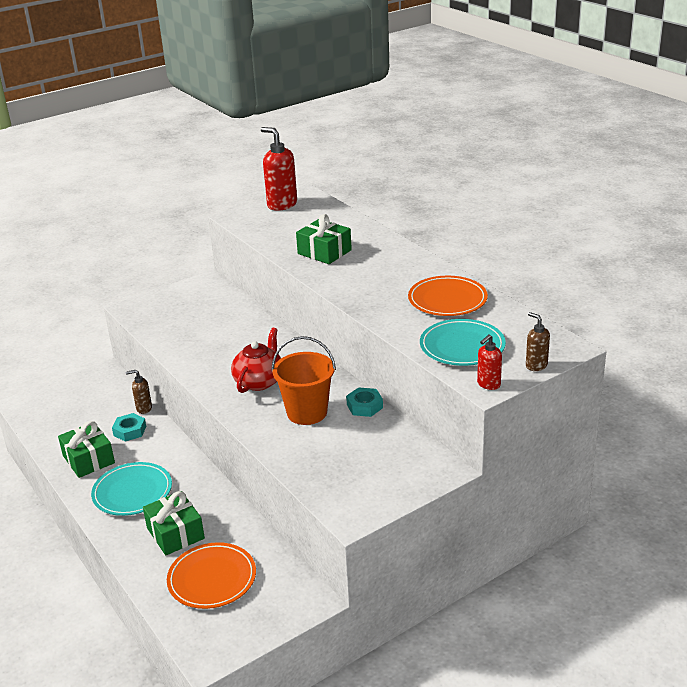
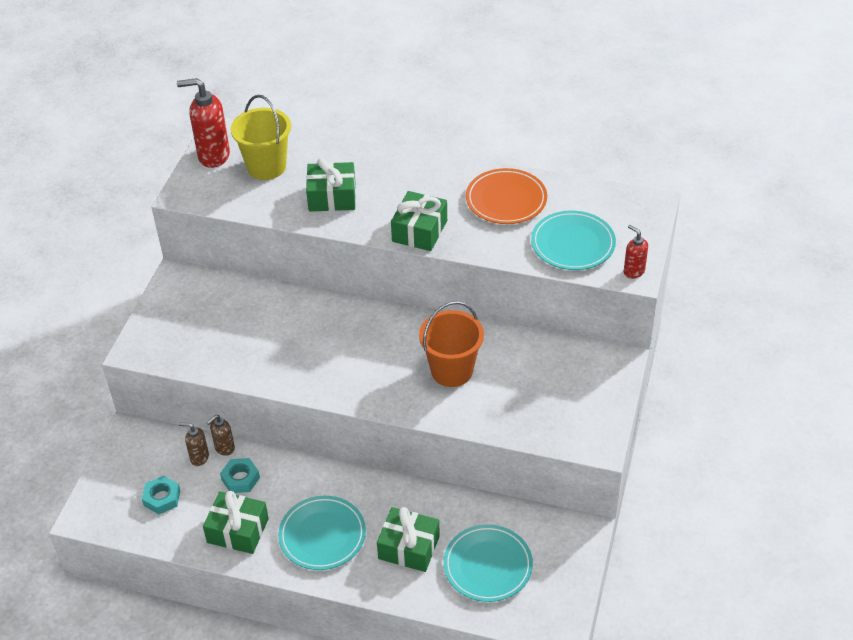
camera: 40 degrees left, 15 degrees up
orange plate [167,542,256,609] -> turquoise plate [443,524,533,602]
red teapot [231,328,281,393] -> none
turquoise nut [346,387,383,417] -> turquoise nut moved to [142,476,180,514]
red soap dispenser [477,334,502,390] -> red soap dispenser turned 135 degrees clockwise [624,225,648,279]
brown soap dispenser [526,312,550,371] -> brown soap dispenser moved to [179,422,209,466]
none -> yellow bucket [231,95,291,180]
none -> green gift [391,191,447,251]

